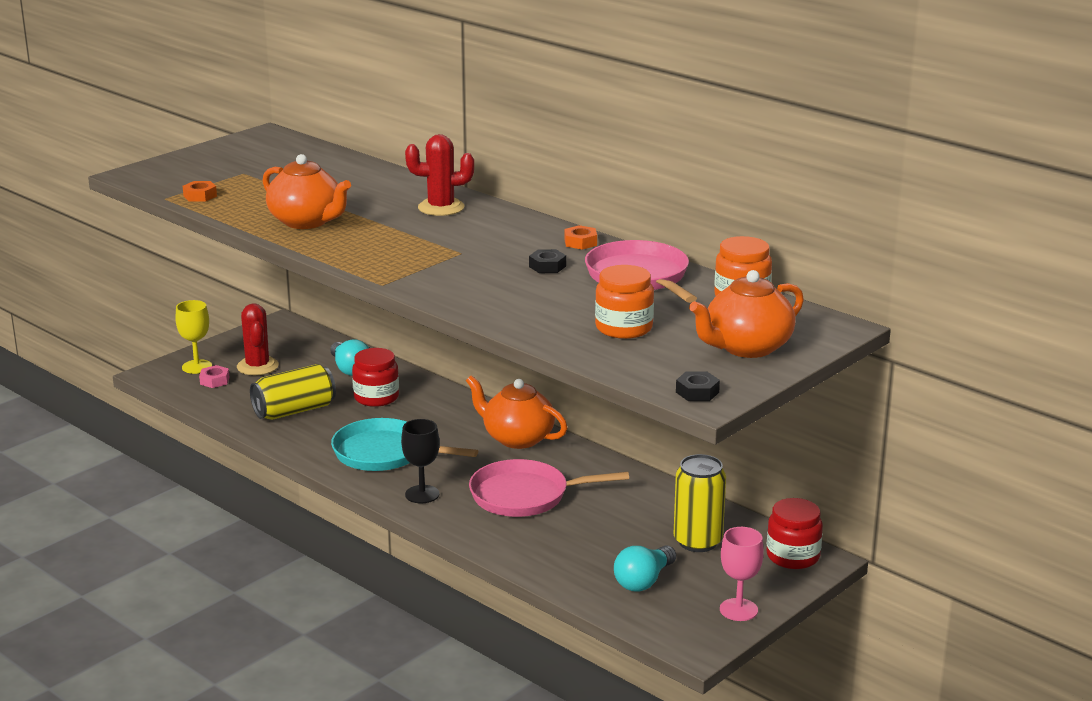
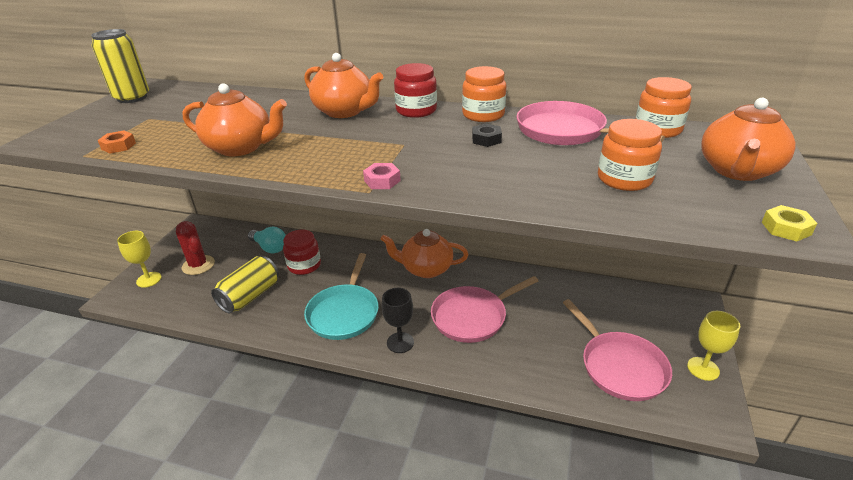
camera: 25 degrees left, 10 degrees up
pink nut [199,365,230,388] -> pink nut moved to [363,163,401,189]
turquoise pan [331,418,478,471] -> turquoise pan turned 75 degrees counterclockwise [304,253,379,340]
red cactus [405,134,474,216] -> orange teapot [304,53,383,118]
orange nut [564,225,597,250] -> orange jar [462,66,506,122]
turquoise light bulb [614,545,676,592] -> pink pan [563,299,672,401]
yellow can [674,454,726,552] -> yellow can moved to [91,29,149,103]
black nut [676,371,720,401] -> yellow nut [762,205,818,241]
pink goblet [720,527,764,621] -> yellow goblet [687,311,740,381]
red jar [766,498,823,569] -> red jar moved to [394,63,437,118]

